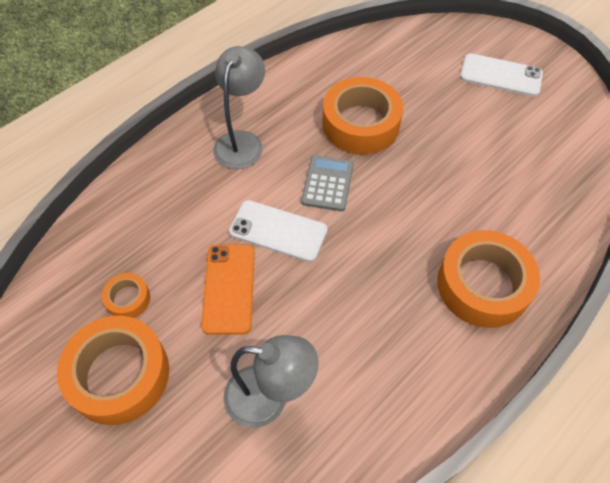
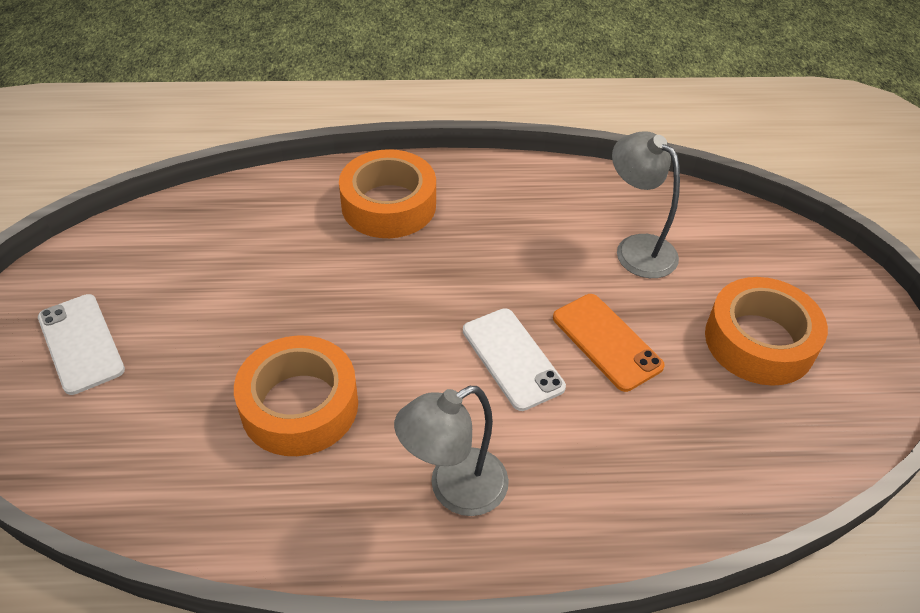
camera: 140 degrees left, 10 degrees down
orange tape [102,273,150,318] -> none
orange phone [201,245,255,335] -> orange phone turned 75 degrees counterclockwise [553,294,665,392]
grey calculator [301,155,354,211] -> none

